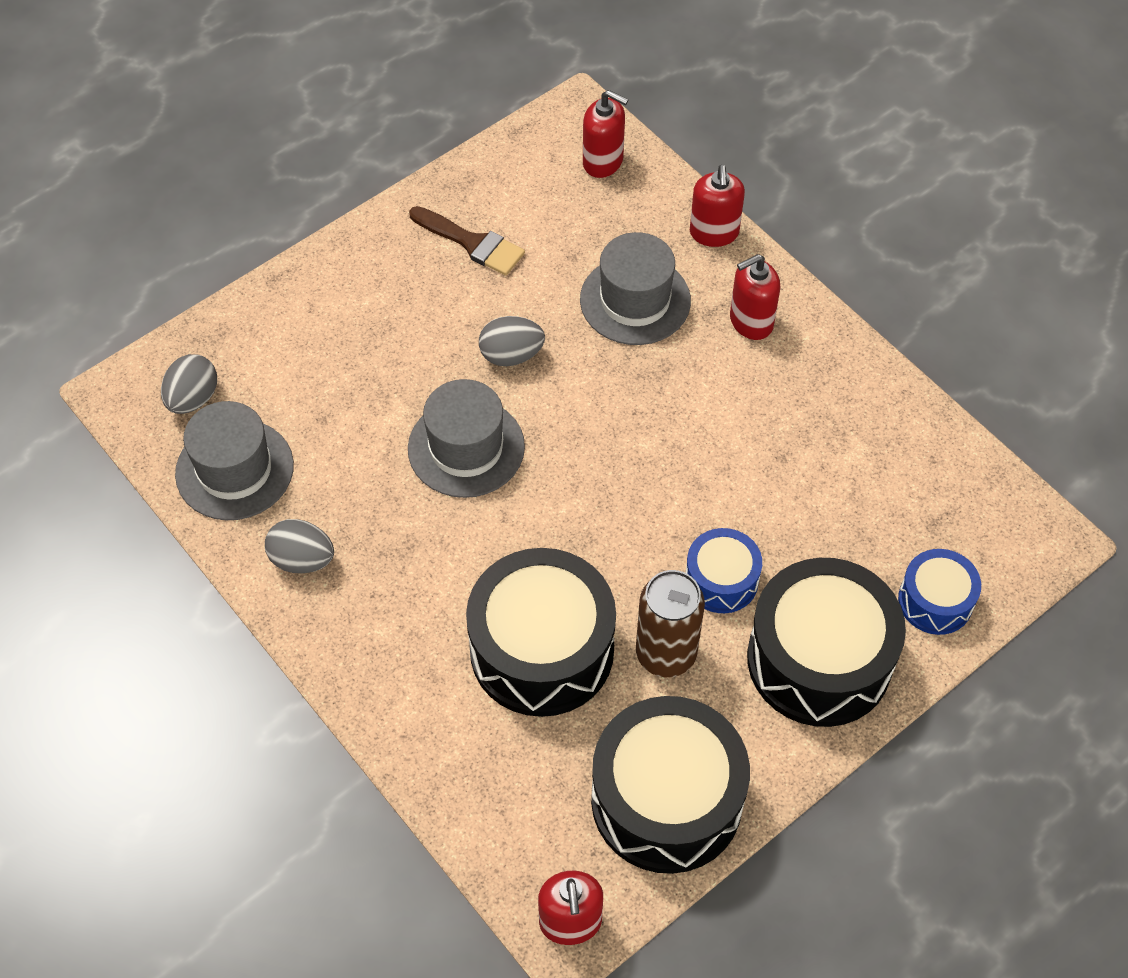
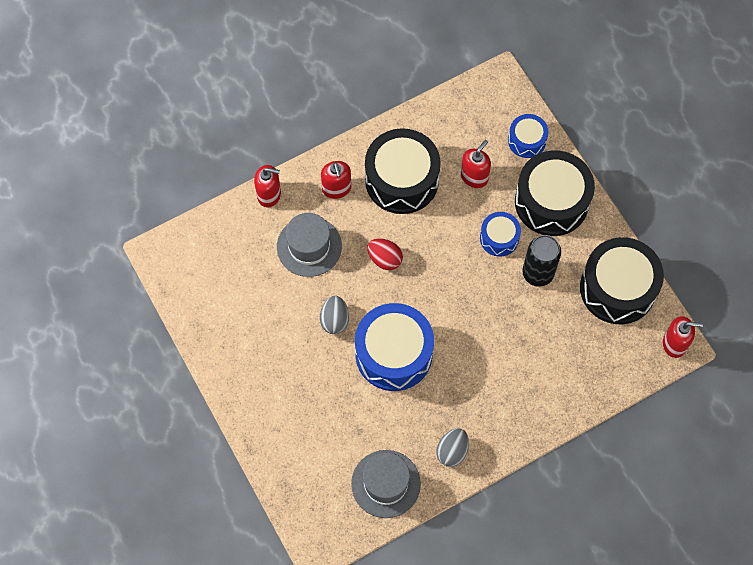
camera: 80 degrees left, 10 degrees up
grey egg [161,354,217,414] -> none
grey hat [408,379,525,498] -> blue drum [355,303,434,391]
brown brush [409,206,525,276] -> none
black drum [466,548,616,717] -> black drum moved to [365,128,441,214]
red soap dispenser [583,90,629,178] -> red soap dispenser moved to [461,140,491,188]
brown can [636,570,705,677] -> black can [522,235,561,287]
none -> red egg [367,238,403,270]

